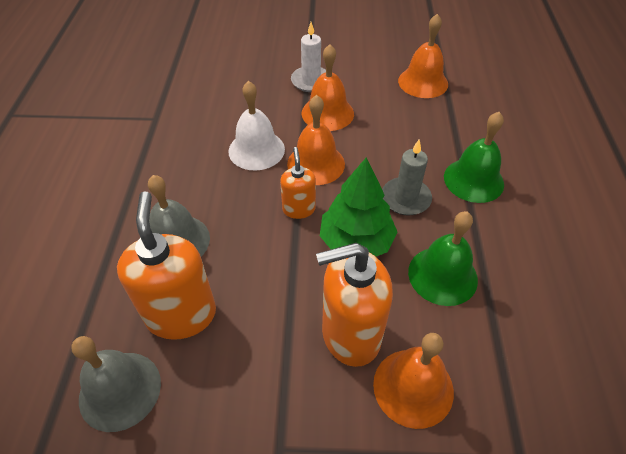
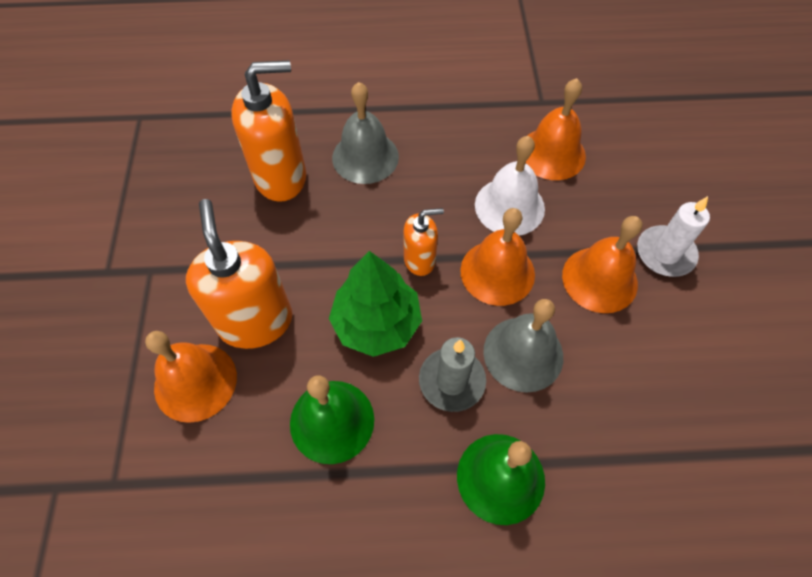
camera: 85 degrees right, 10 degrees up
grey bell [71,336,161,432] -> grey bell moved to [483,299,563,393]
orange bell [398,14,448,98] -> orange bell moved to [526,78,586,180]

